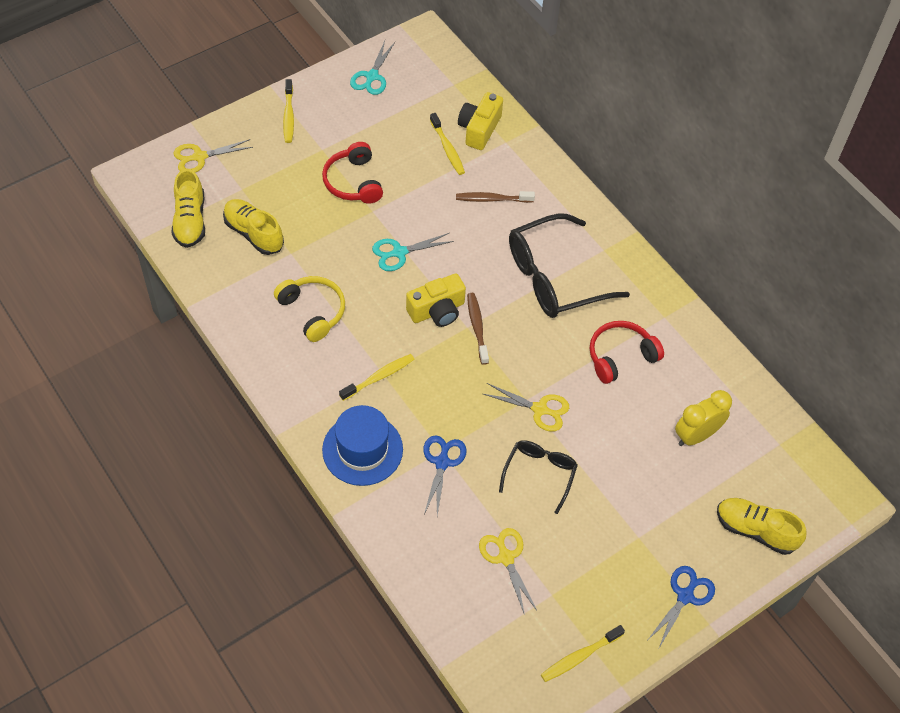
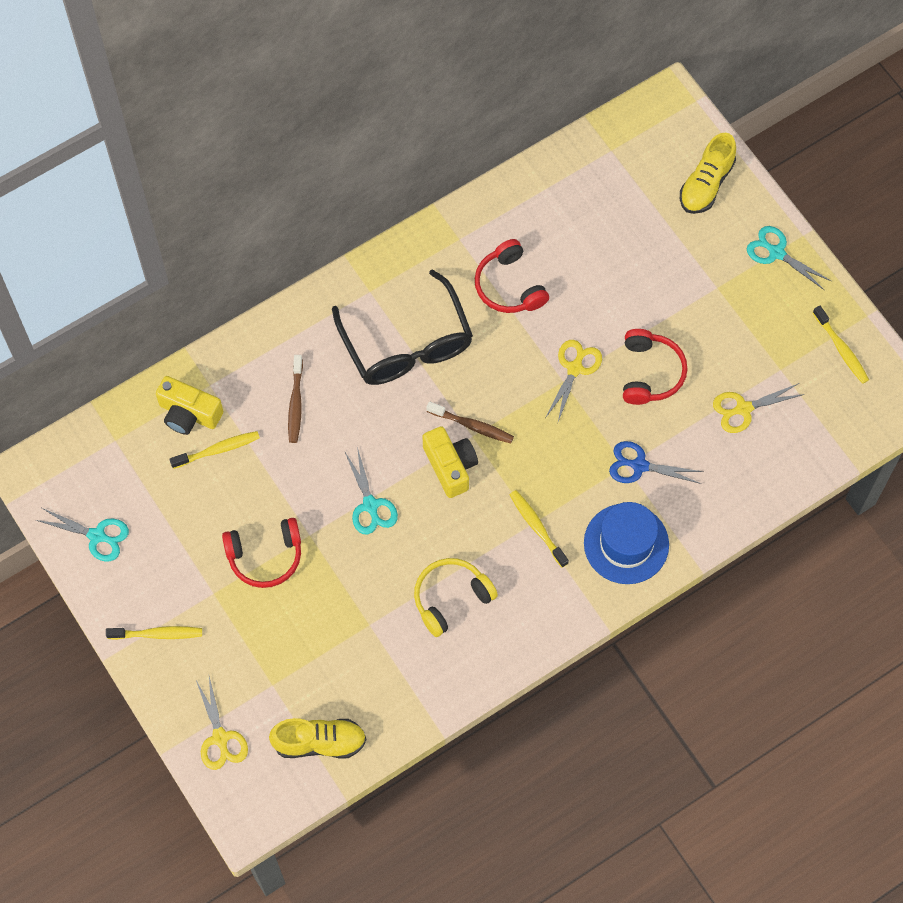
camera: 85 degrees left, 10 degrees up
yellow shoe [223,199,284,255] -> none
brown toothbrush [467,293,489,365] -> brown toothbrush turned 150 degrees counterclockwise [426,402,514,443]
black glasses [499,440,578,514] -> red headphones [623,329,688,405]
blue scissors [648,566,715,648] -> turquoise scissors [747,226,831,290]
yellow clock [675,390,732,446] -> none

